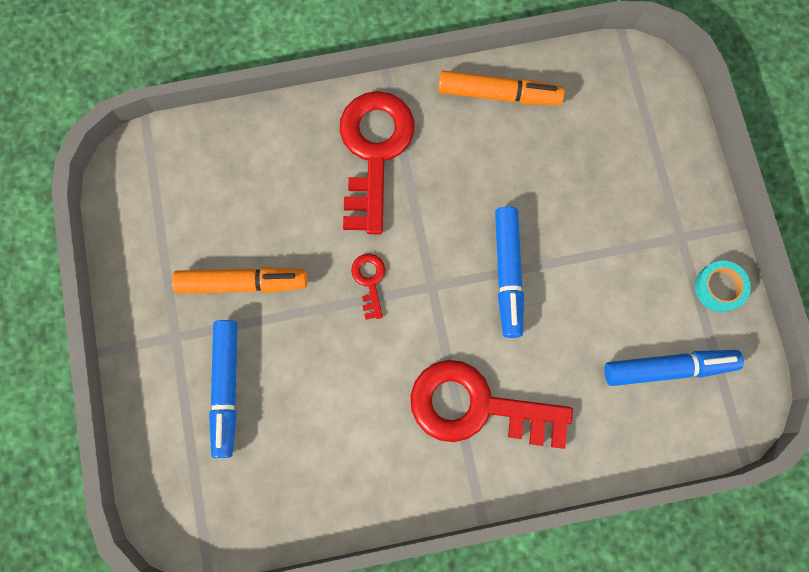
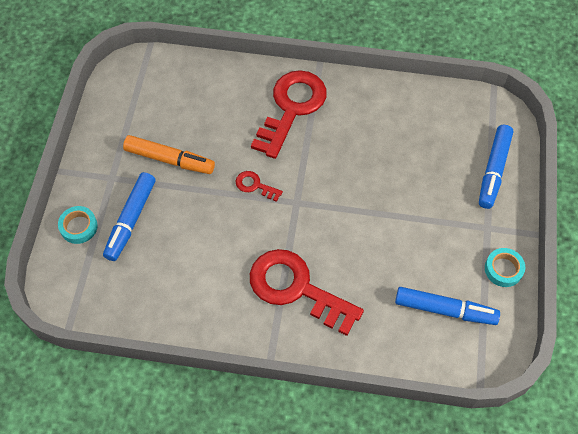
camera: 20 degrees right, 15 degrees down
red key [351,254,385,320] -> red key turned 75 degrees counterclockwise [236,171,283,202]
orange marker [438,71,565,105] -> none
blue marker [495,206,524,338] -> blue marker moved to [479,125,513,209]
none -> turquoise tape [58,206,98,244]

